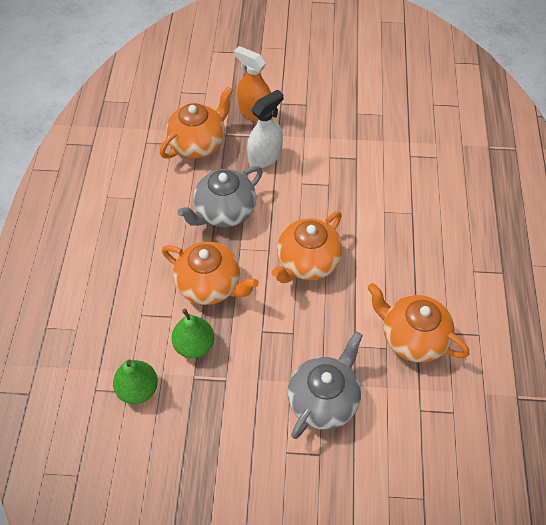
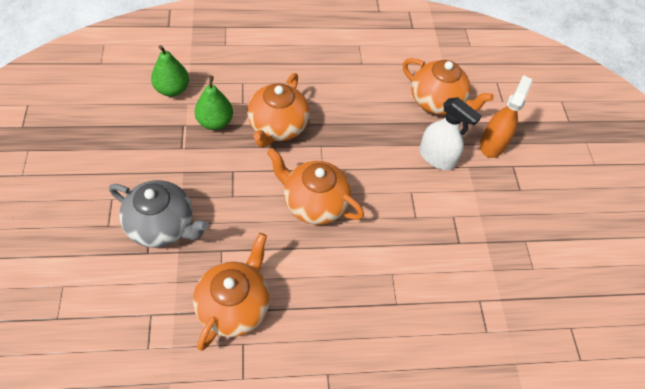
camera: 75 degrees right, 0 degrees up
grey teapot [177,166,263,227] -> none

